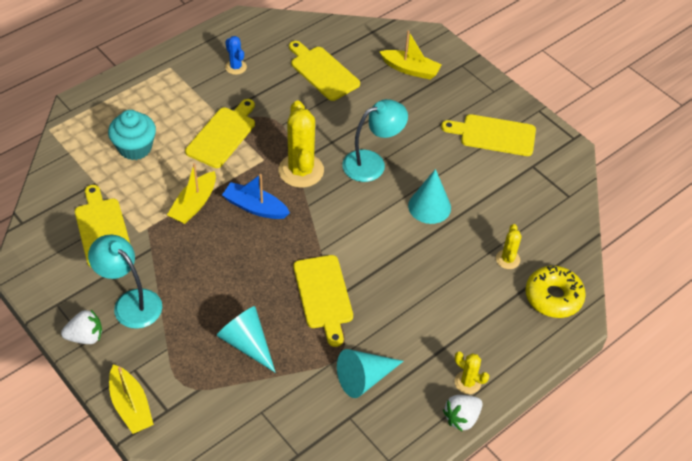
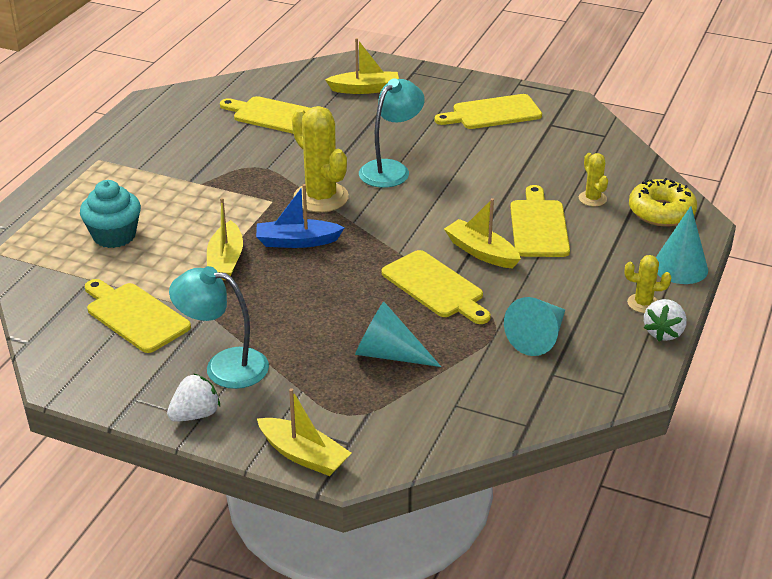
camera: 25 degrees left, 15 degrees down
yellow cutting board [185,99,255,168] -> yellow cutting board moved to [510,185,570,257]
blue cactus [225,36,247,75] -> none
turquoise cone [408,169,451,224] -> turquoise cone moved to [656,206,708,284]
none -> yellow boat [444,198,521,268]

